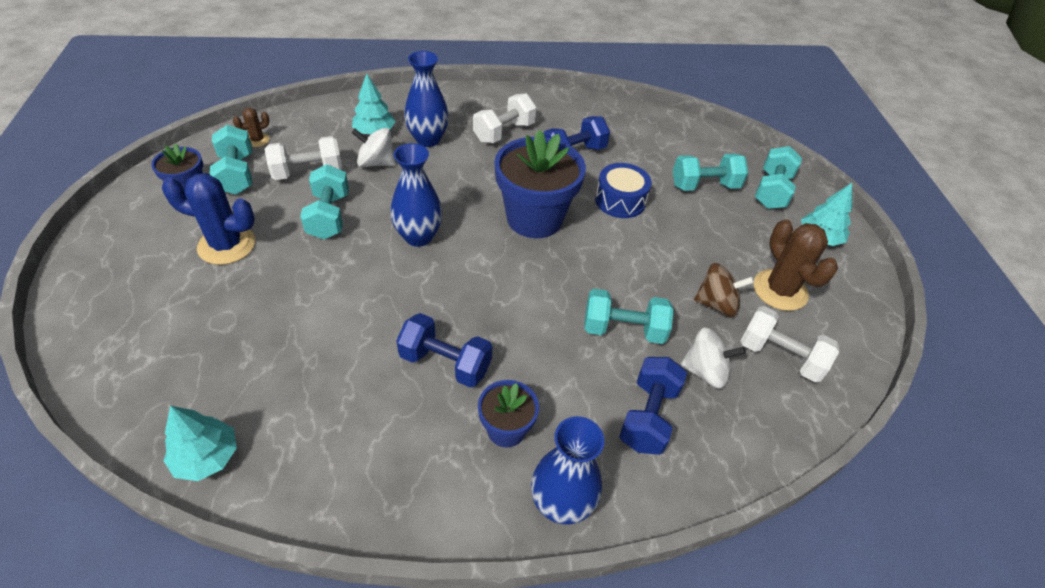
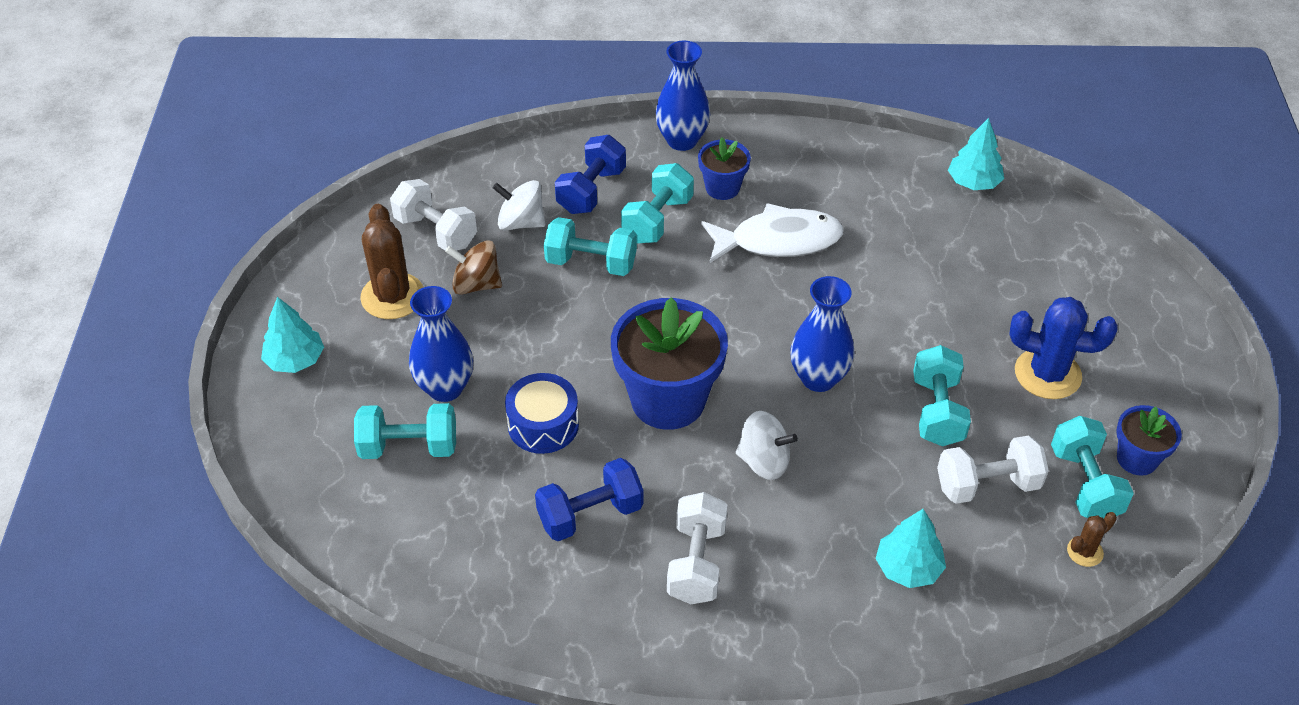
camera: 170 degrees left, 0 degrees up
white spinning top [352,128,396,167] -> white spinning top moved to [736,411,798,480]
blue dumbbell [396,313,492,388] -> white fish [701,203,844,263]
blue vase [404,51,449,147] -> blue vase moved to [409,286,473,402]
white dumbbell [473,93,537,143] -> white dumbbell turned 45 degrees counterclockwise [667,492,727,604]
turquoise dumbbell [755,146,802,209] -> turquoise dumbbell moved to [621,163,694,243]

